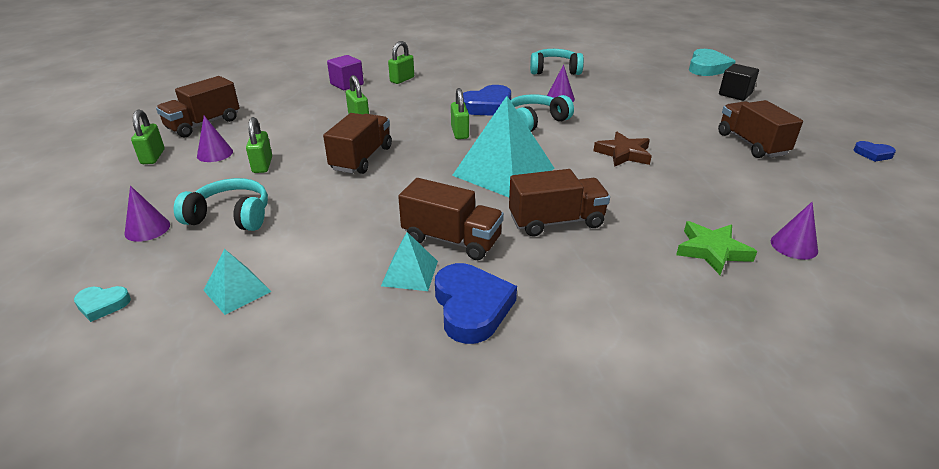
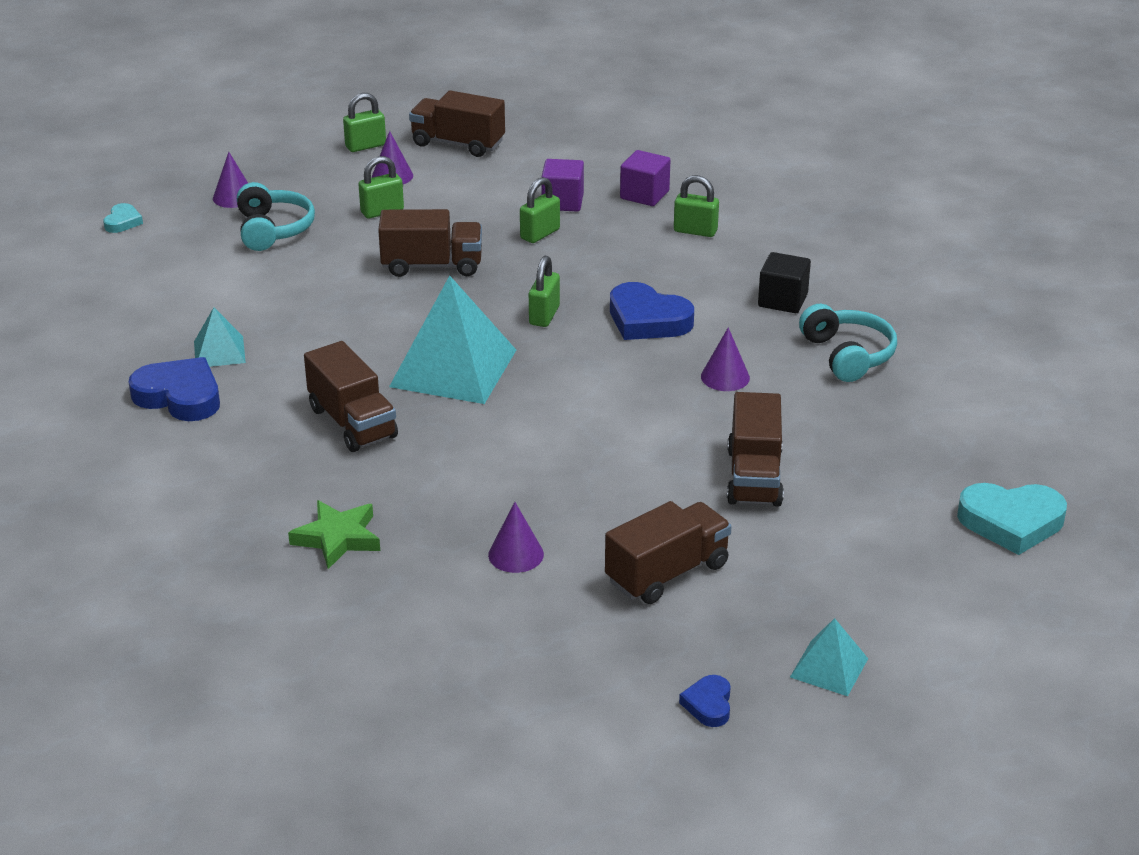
camera: 70 degrees right, 0 degrees up
turquoise heart [74,286,131,322] -> turquoise heart turned 150 degrees counterclockwise [103,203,143,233]
turquoise pyramid [203,249,272,315] -> turquoise pyramid moved to [790,618,868,696]
brown truck [398,178,504,260] -> brown truck moved to [727,392,784,507]
blue heart [435,263,517,344] -> blue heart turned 120 degrees counterclockwise [129,357,220,421]
green padlock [451,88,469,139] -> green padlock turned 45 degrees counterclockwise [529,256,560,327]
turquoise headphones [510,94,574,132] -> none
brown star [594,132,652,167] -> none
black cube [719,64,759,101] -> black cube moved to [758,252,811,313]
purple cone [771,202,818,260] -> purple cone moved to [488,502,544,573]
none -> purple cube [541,159,584,212]

